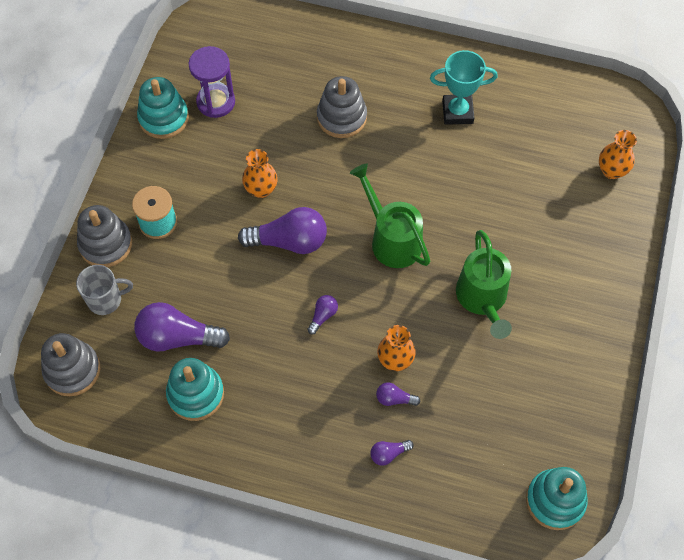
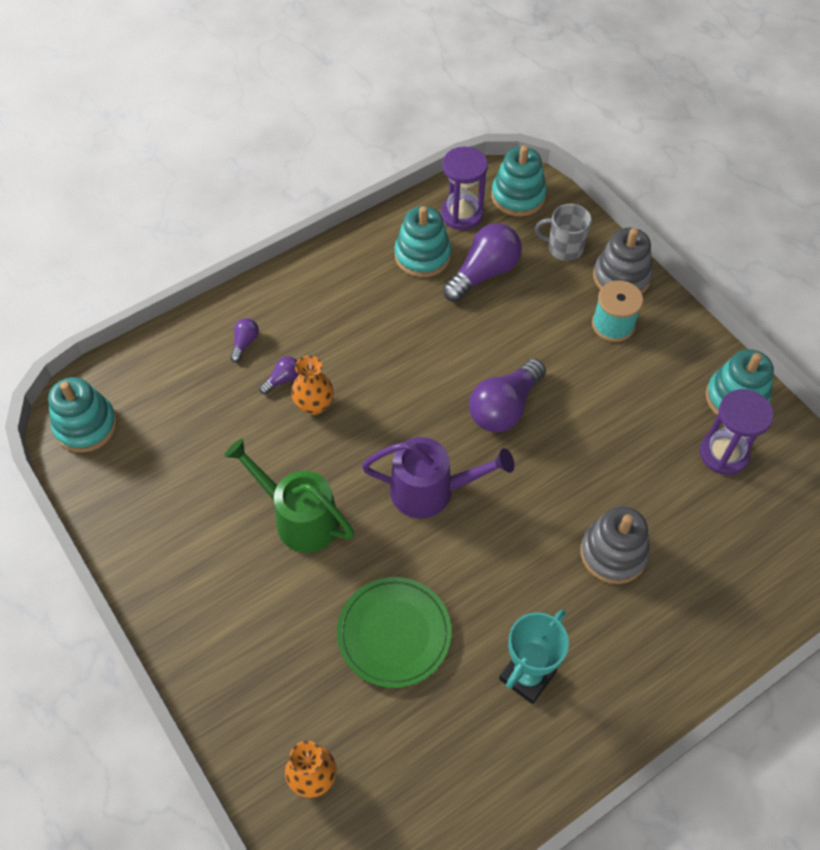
camera: 130 degrees right, 5 degrees down
grey stacking toy [41,333,100,396] -> turquoise stacking toy [491,145,547,216]
grey mug [76,265,133,315] -> grey mug turned 75 degrees clockwise [535,204,592,261]
orange vase [242,149,278,198] -> none
purple light bulb [307,295,338,335] -> none
green watering can [350,164,430,268] -> purple watering can [362,437,514,518]
none -> green plate [337,577,452,688]
none -> purple hourglass [441,147,488,230]

